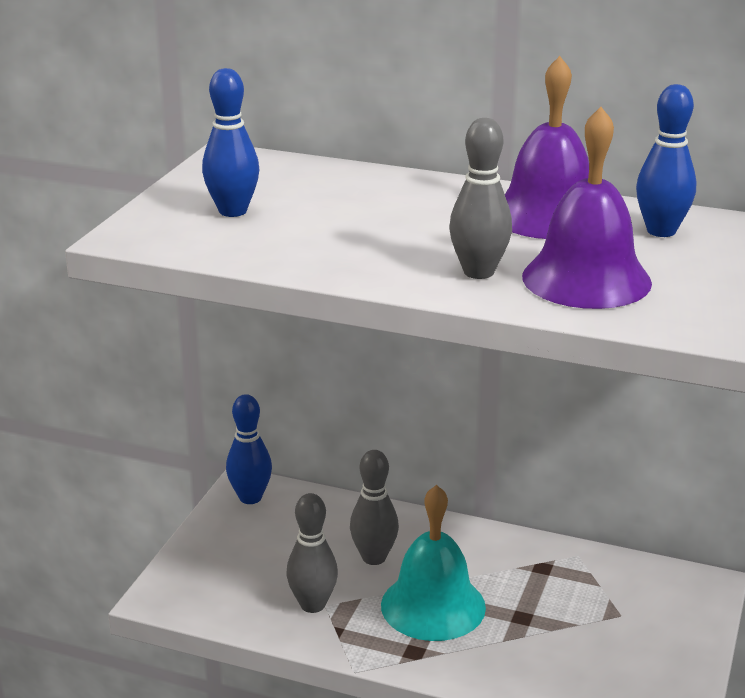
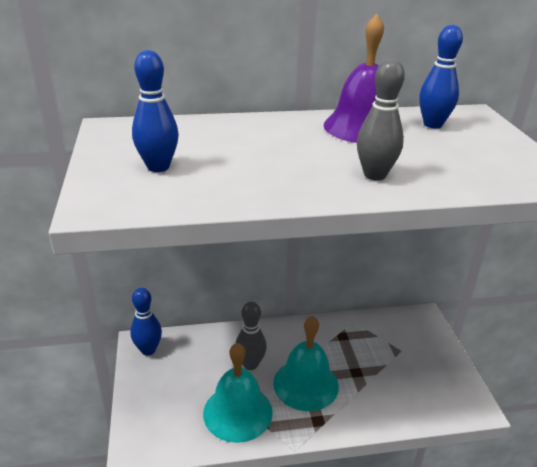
camera: 30 degrees left, 5 degrees up
grey bowling pin [286,493,338,613] -> turquoise bell [203,343,273,443]
purple bell [522,107,652,309] -> none

